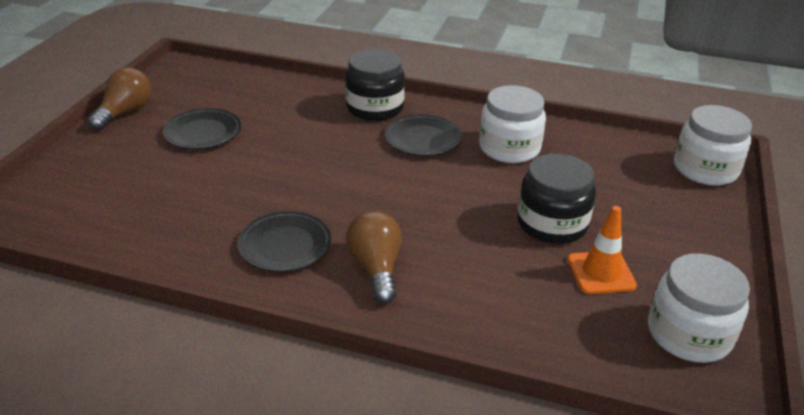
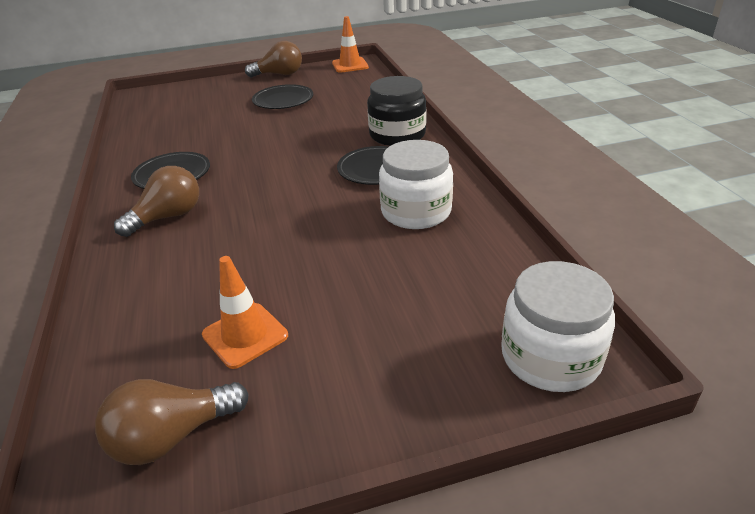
camera: 60 degrees right, 0 degrees up
black jar [517,154,596,244] -> none
white jar [648,253,750,363] -> brown light bulb [95,379,249,465]
none -> orange traffic cone [332,16,369,73]

